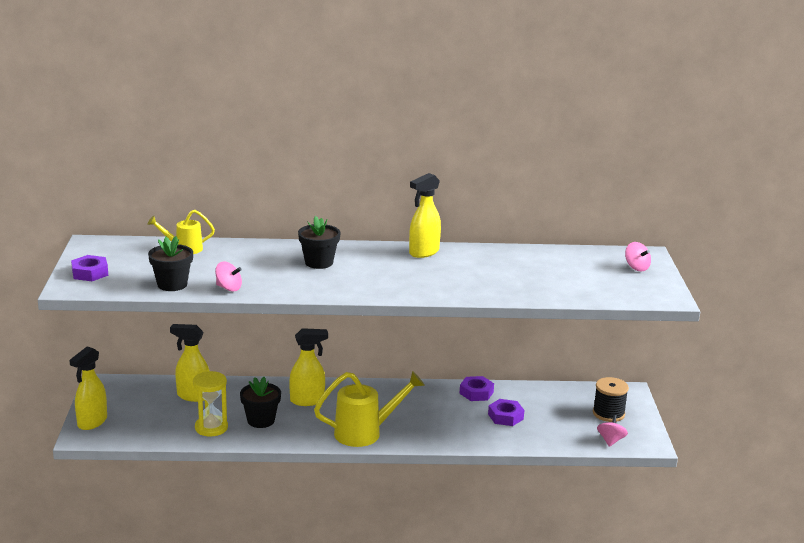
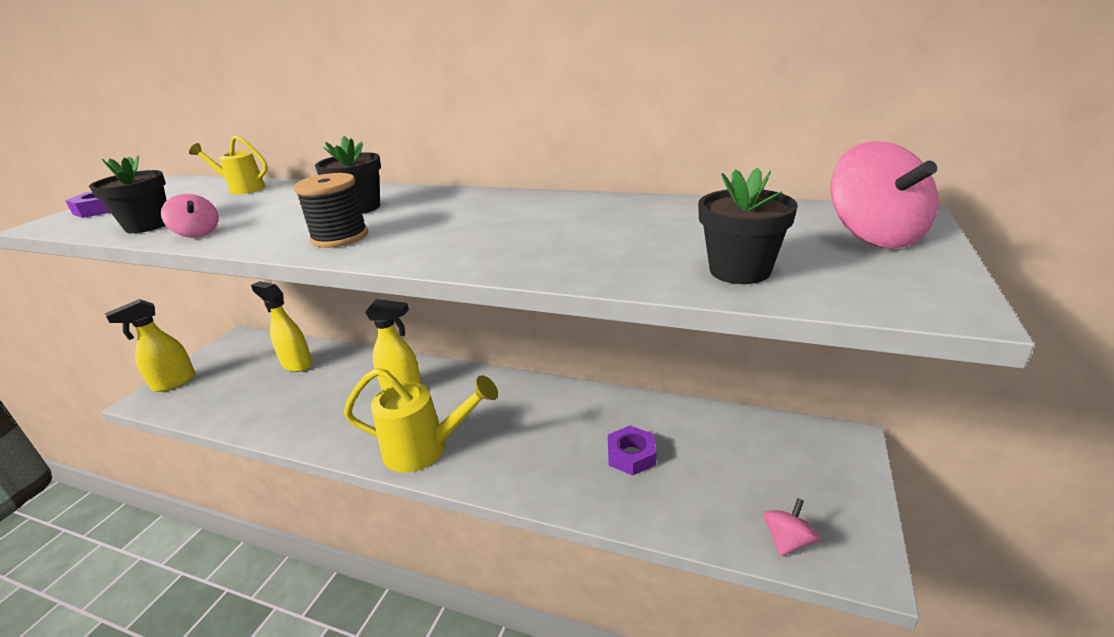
camera: 25 degrees right, 5 degrees up
yellow hourglass [193,371,228,437] -> none
black flower pot [240,377,281,428] -> black flower pot moved to [698,168,798,284]
yellow spray bottle [409,173,441,258] -> none
purple nut [459,376,494,401] -> none
black spool [593,377,629,422] -> black spool moved to [294,173,368,248]
pink spinning top [625,242,651,272] -> pink spinning top [831,141,939,248], size x1.79

